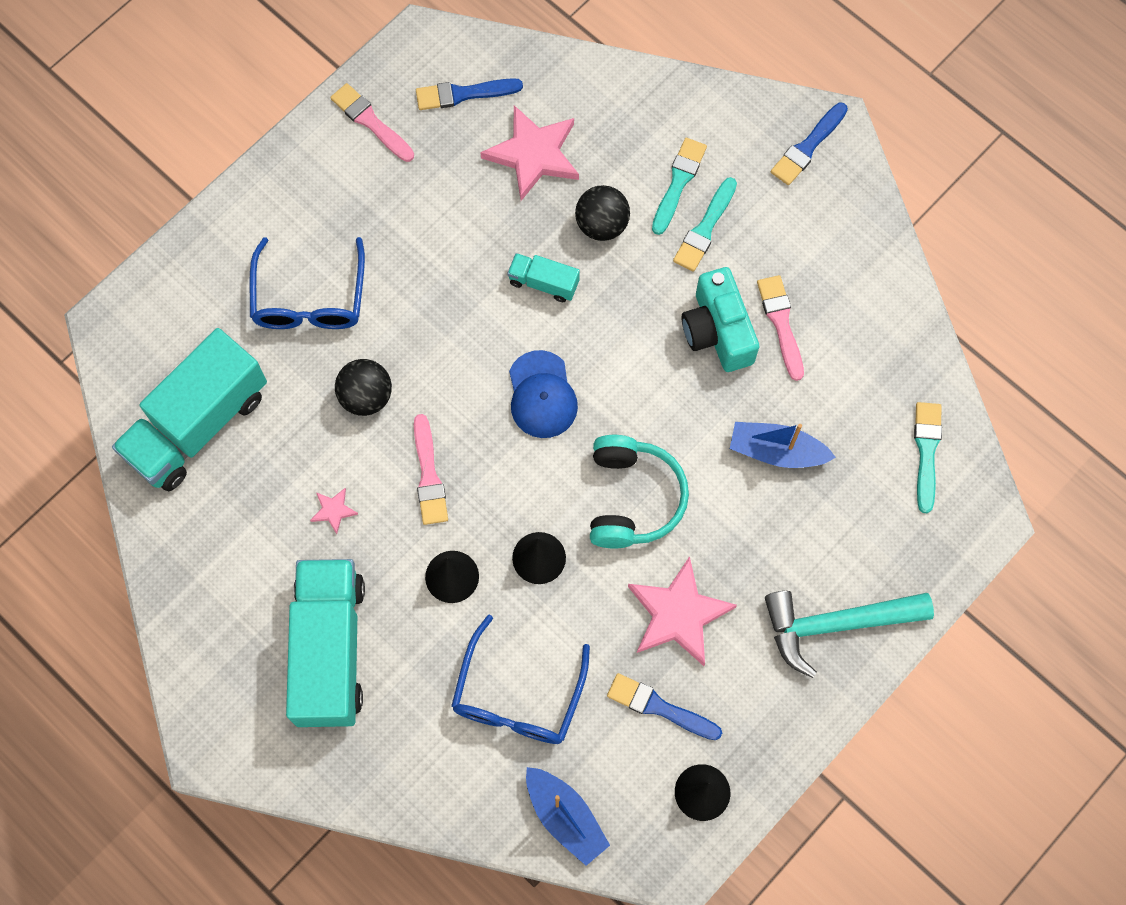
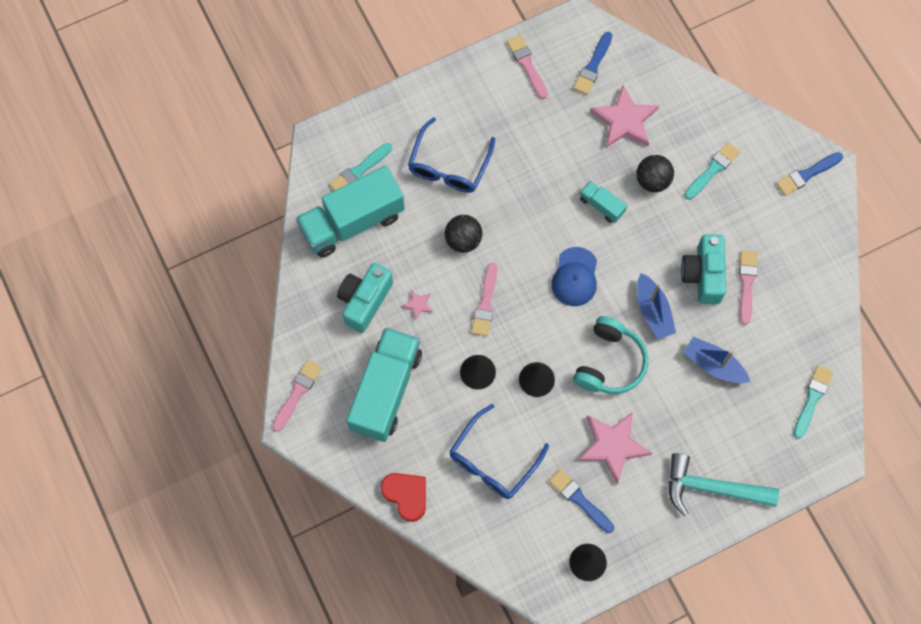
camera: 20 degrees right, 0 degrees up
blue brush [416,78,523,110] -> blue brush turned 75 degrees counterclockwise [573,32,612,95]
blue boat [526,767,610,866] -> blue boat moved to [637,273,676,339]
turquoise brush [673,177,737,272] -> turquoise brush moved to [329,143,392,191]
none -> pink brush [272,360,322,431]
none -> turquoise camera [337,263,393,333]
none -> red heart [381,473,426,522]

